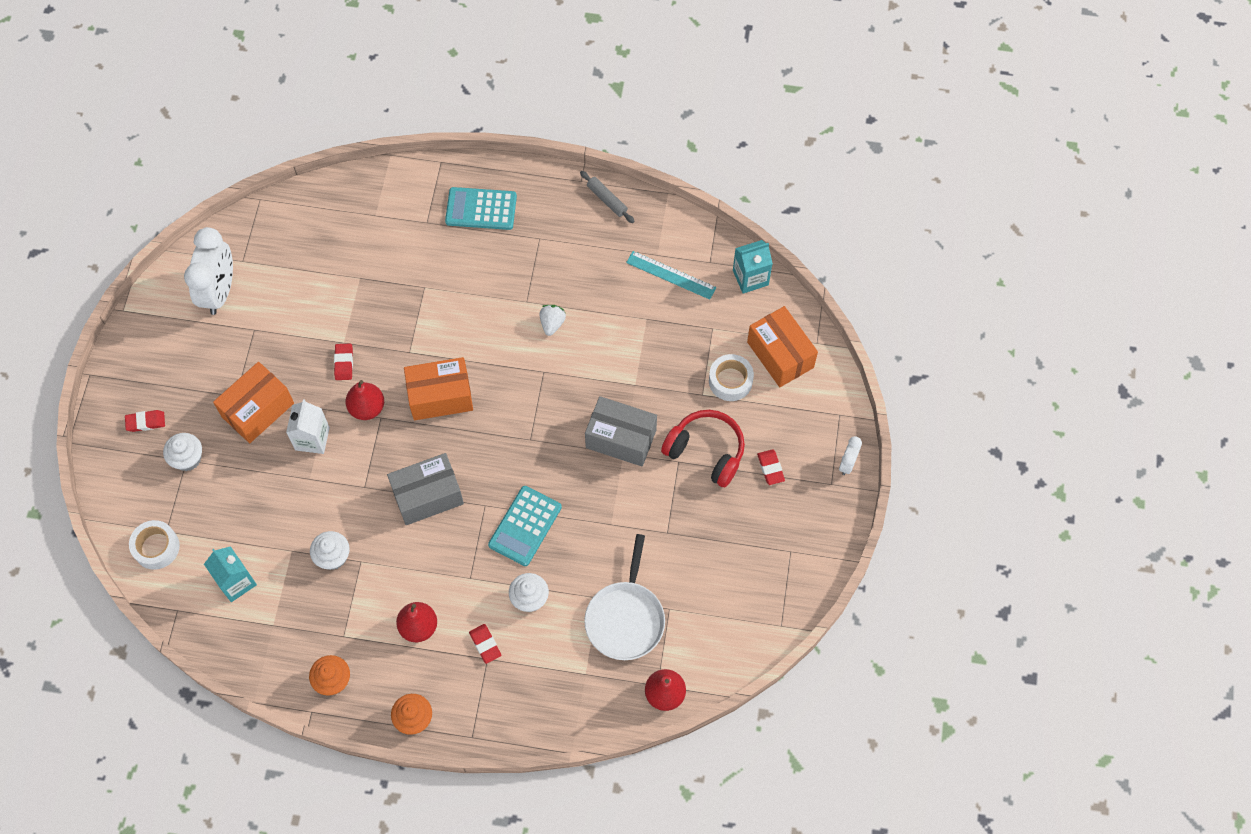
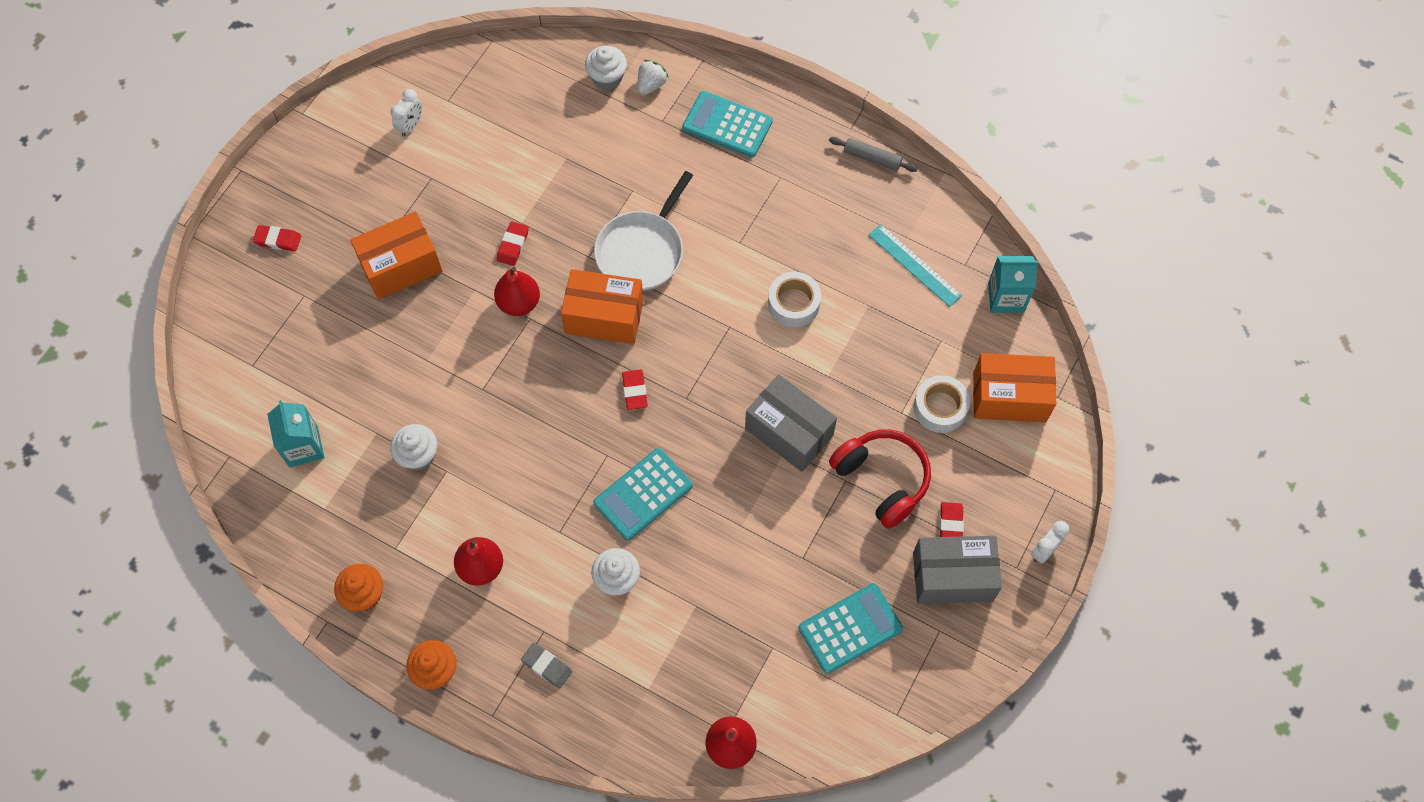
camera: 20 degrees right, 0 degrees up
white tape [129,520,180,570] -> white tape moved to [768,272,821,327]
white cupcake [163,433,202,471] -> white cupcake moved to [585,46,627,90]
white clock [184,227,233,315] -> white clock [391,89,422,136], size x0.47
white carton [286,400,330,454] -> none
grey box [387,453,464,525] -> grey box moved to [913,536,1002,604]
red eraser [469,624,501,664] -> red eraser moved to [622,369,648,410]
white strawberry [540,305,566,336] -> white strawberry moved to [638,60,668,95]
grey rolling pin [580,171,635,223] -> grey rolling pin turned 45 degrees counterclockwise [829,137,918,172]
white pan [584,534,665,660] -> white pan moved to [594,171,693,291]
orange box [747,306,818,387] -> orange box turned 75 degrees counterclockwise [973,353,1056,422]
none -> grey eraser [521,643,572,688]
none -> turquoise calculator [798,583,903,674]

